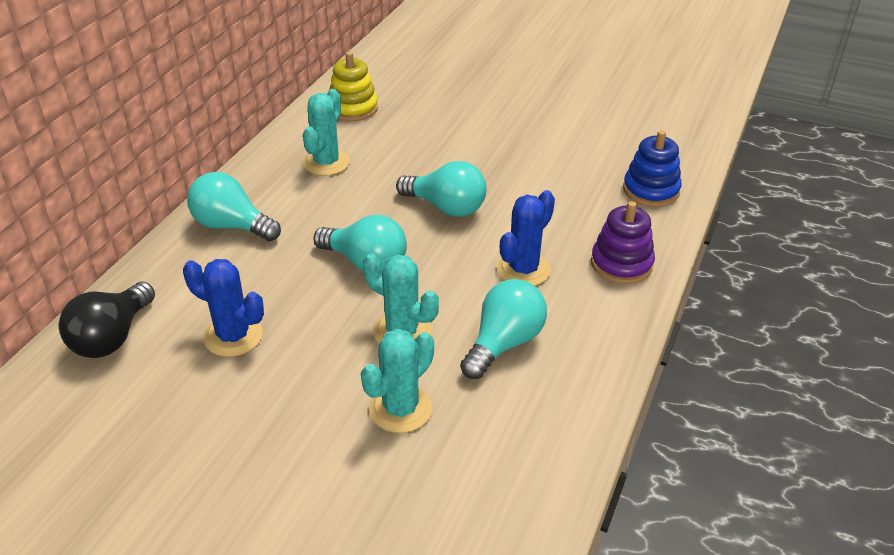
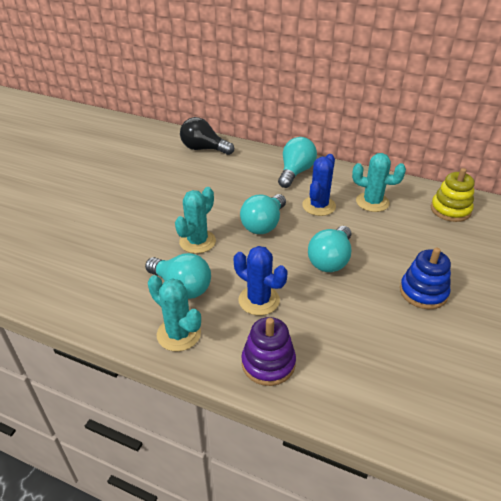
camera: 90 degrees right, 0 degrees up
blue cactus [183,259,264,357] -> blue cactus moved to [302,154,336,216]
turquoise cactus [361,329,434,433] -> turquoise cactus moved to [148,275,201,352]
blue stacking toy [623,130,682,207] -> blue stacking toy moved to [400,247,451,309]

